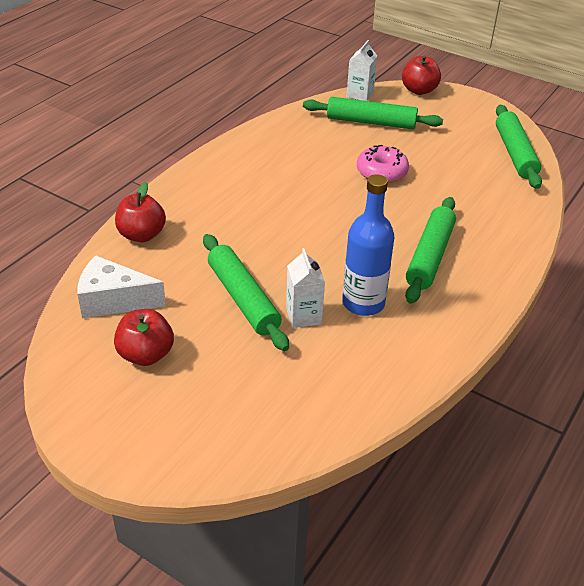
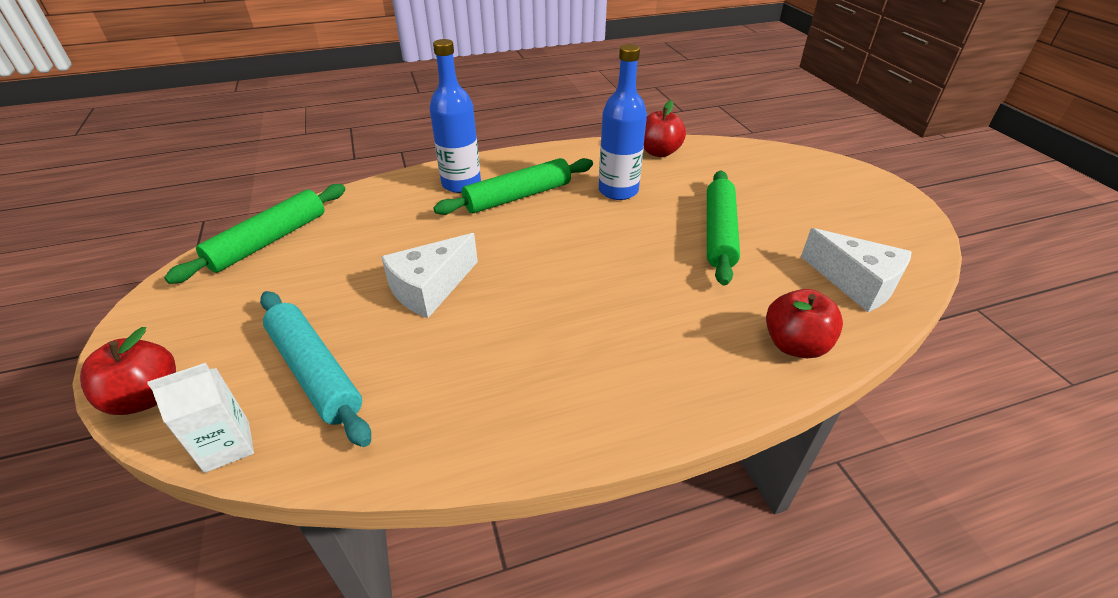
camera: 140 degrees left, 0 degrees up
red apple [114,309,174,366] -> red apple moved to [644,100,686,157]
white carton [286,248,325,328] -> none
green rolling pin [303,97,443,129] -> turquoise rolling pin [260,291,371,447]
pink donut [357,145,409,183] -> white cheese [381,233,478,318]
none -> blue bottle [430,39,481,193]

